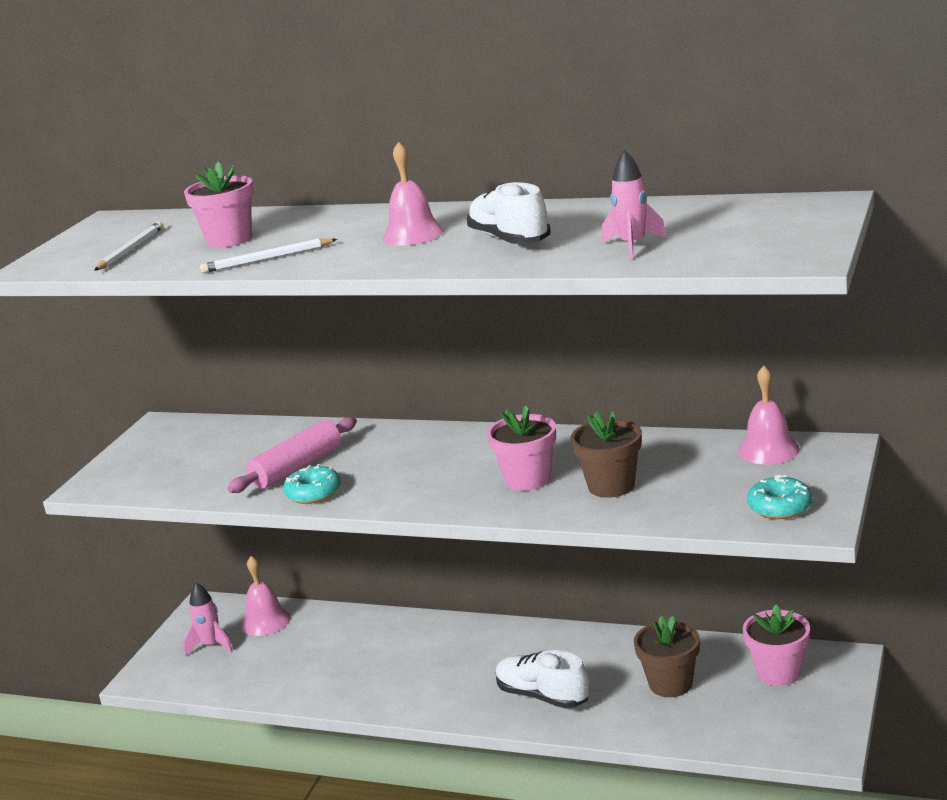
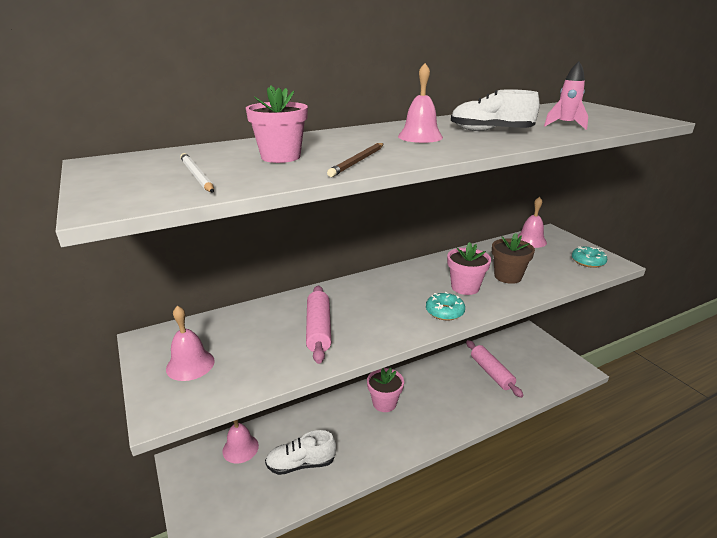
camera: 50 degrees left, 5 degrees up
pink rocket [183,583,233,656] -> none
white pencil [200,238,337,273] -> brown pencil [327,143,384,177]
turquoise donut [283,464,341,504] -> turquoise donut moved to [426,292,465,320]
white shoe [496,650,589,709] -> white shoe moved to [265,430,336,475]
brown flower pot [634,615,700,697] -> pink rolling pin [466,340,523,398]
pink flower pot [743,604,810,686] -> pink flower pot moved to [367,368,404,412]
none -> pink bell [166,306,215,381]

